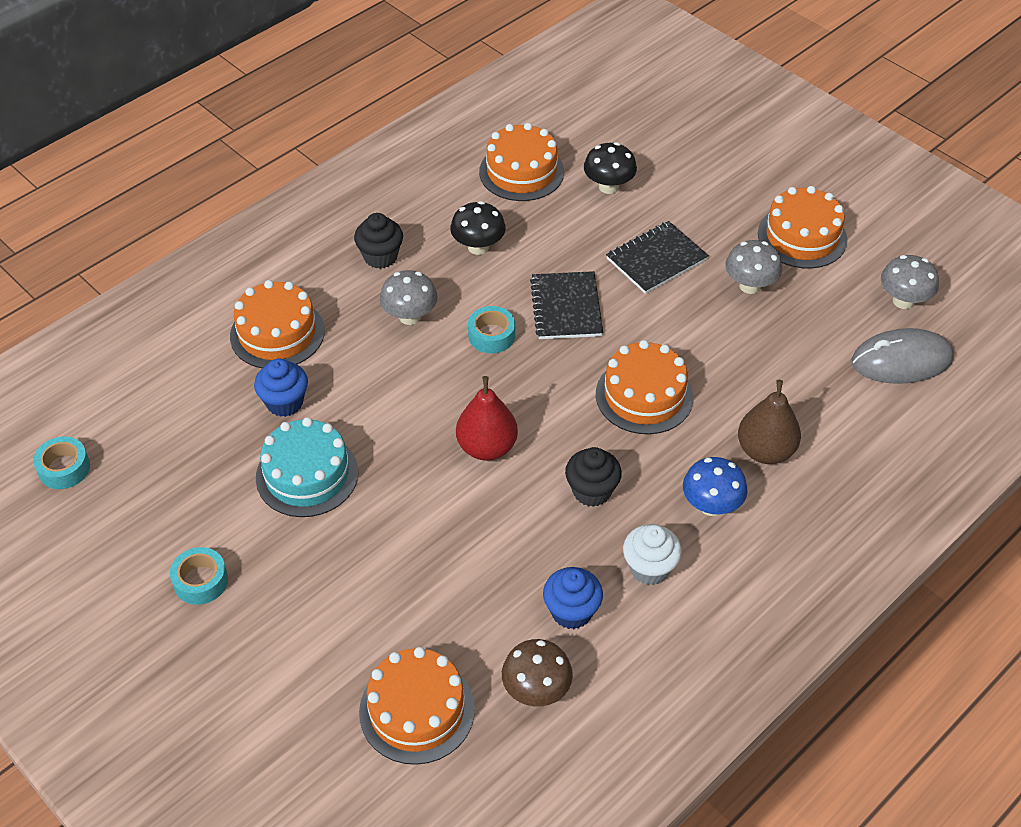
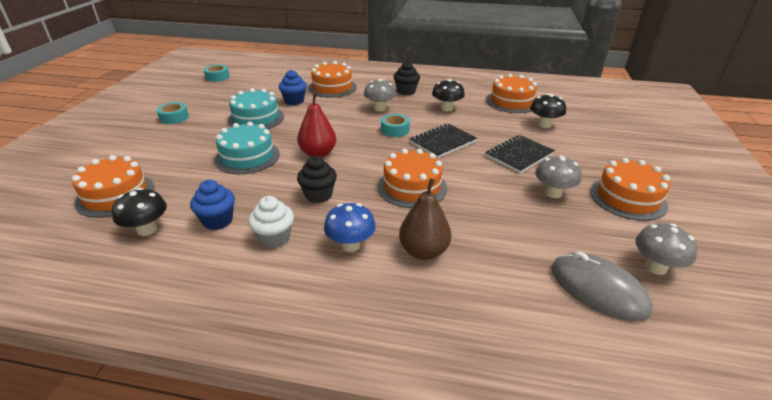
camera: 55 degrees right, 15 degrees down
brown mushroom [502,639,573,707] -> black mushroom [112,188,167,236]
black notebook [606,221,709,294] -> black notebook turned 60 degrees counterclockwise [485,135,555,173]
none -> turquoise cake [214,122,280,174]

